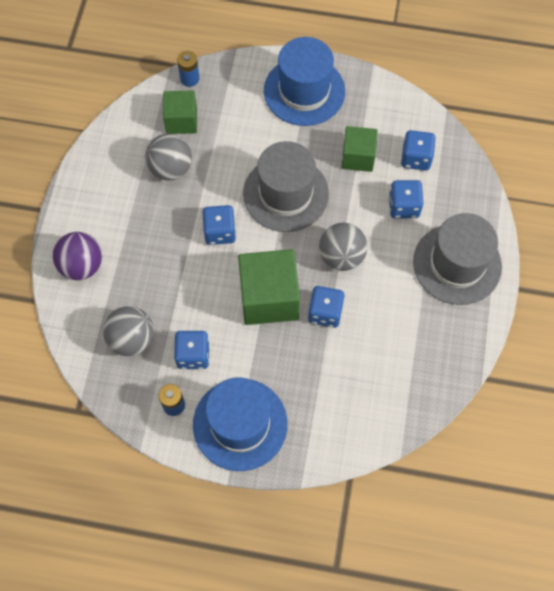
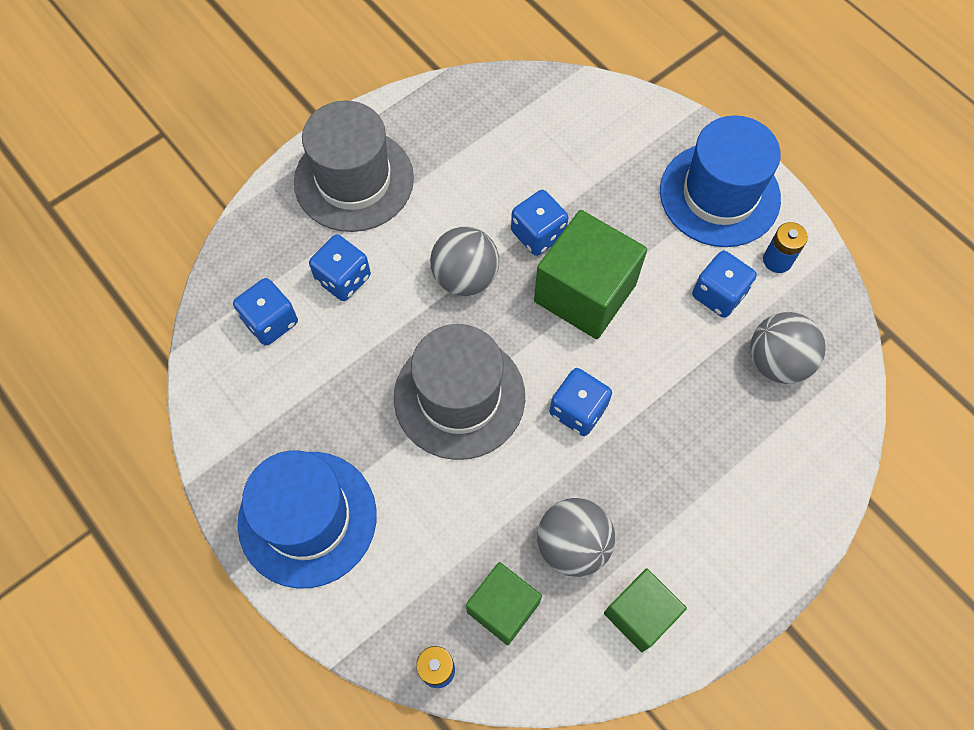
camera: 140 degrees left, 0 degrees up
purple ball [53,232,102,280] -> none
green cube [341,126,378,172] -> green cube moved to [604,569,687,652]

